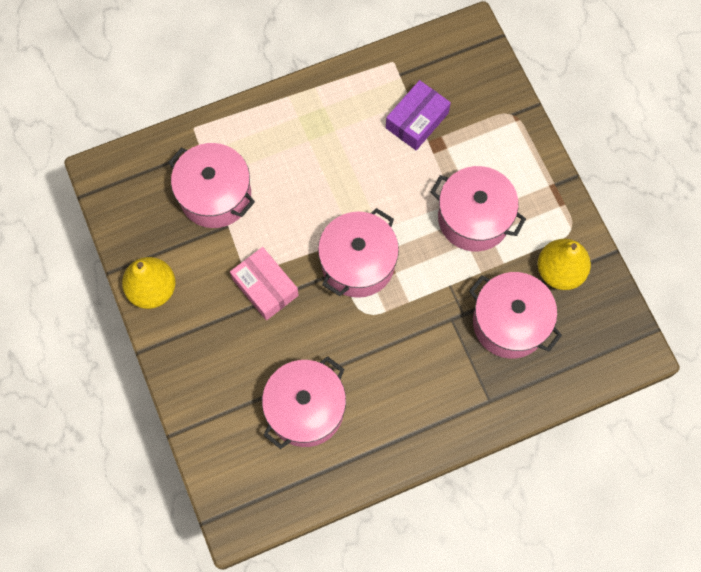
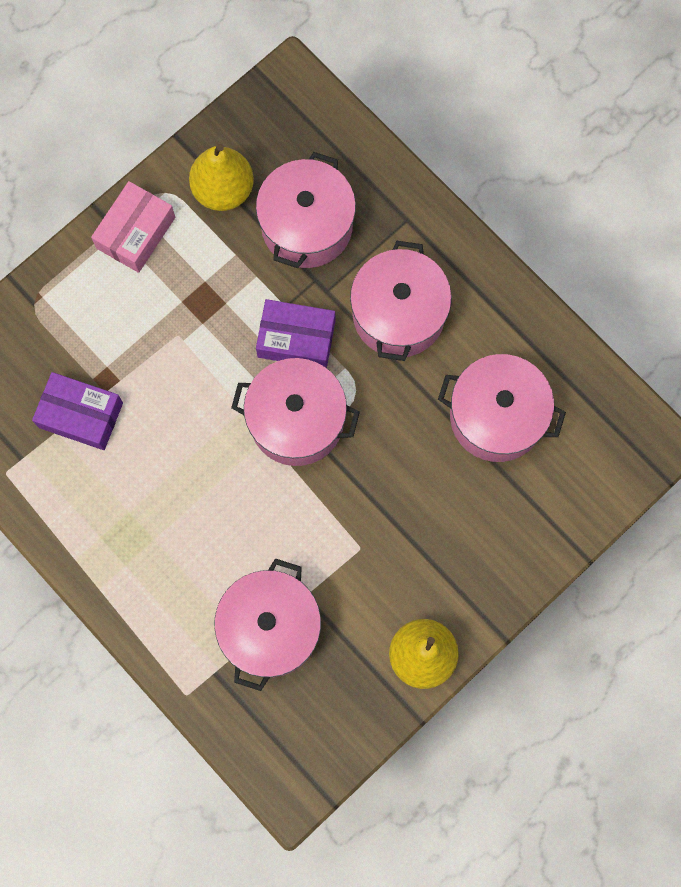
camera: 110 degrees left, 5 degrees up
pink box [230,247,299,320] -> pink box moved to [91,181,175,273]
pink pot [431,166,526,251] -> pink pot moved to [350,241,452,361]
none -> purple box [256,299,335,368]

